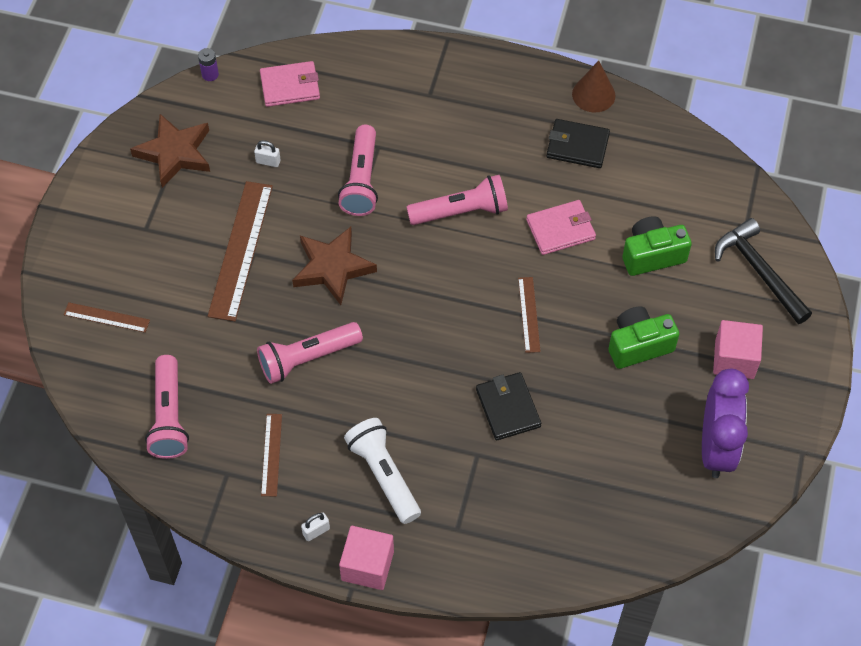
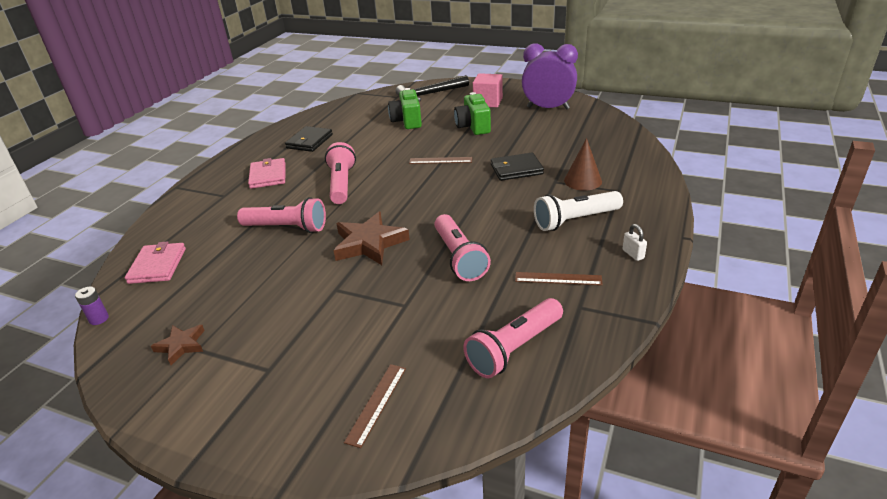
camera: 80 degrees left, 25 degrees down
brown star [130,114,210,188] -> brown star [151,325,205,365], size x0.55
pink flashlight [145,355,189,459] -> pink flashlight turned 135 degrees clockwise [463,298,563,378]
brown ruler [208,181,273,321] -> none
white padlock [254,140,281,167] -> none
pink cube [339,526,394,590] -> none
pink wallet [526,200,596,255] -> pink wallet moved to [248,158,286,189]
brown cone [572,60,616,113] -> brown cone moved to [564,138,602,191]

